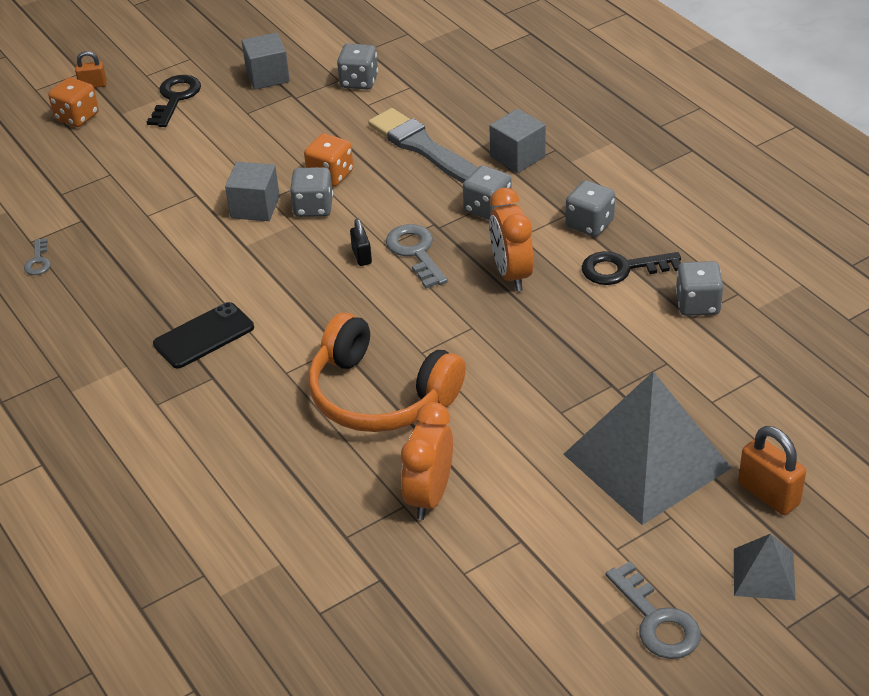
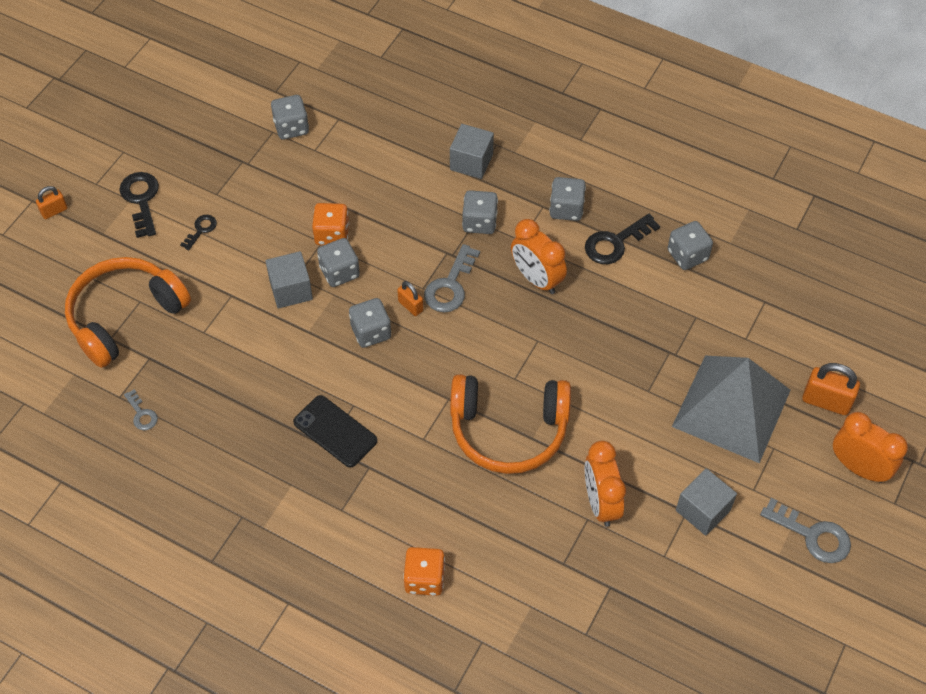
camera: 30 degrees left, 15 degrees up
orange dice [48,77,99,127] -> orange dice moved to [403,547,445,596]
black phone [153,302,254,369] -> black phone turned 75 degrees counterclockwise [293,395,377,467]
grey cube [242,32,290,89] -> grey cube moved to [676,468,737,536]
black padlock [350,218,372,266] -> orange padlock [397,281,423,316]
grey brush [368,108,477,183] -> none
grey key [386,224,448,288] -> grey key turned 105 degrees counterclockwise [424,244,480,313]
grey pyramid [734,534,796,601] -> orange clock [833,412,908,483]
none -> orange headphones [65,257,191,368]
none -> black key [180,215,217,250]
none -> grey dice [349,298,391,348]

